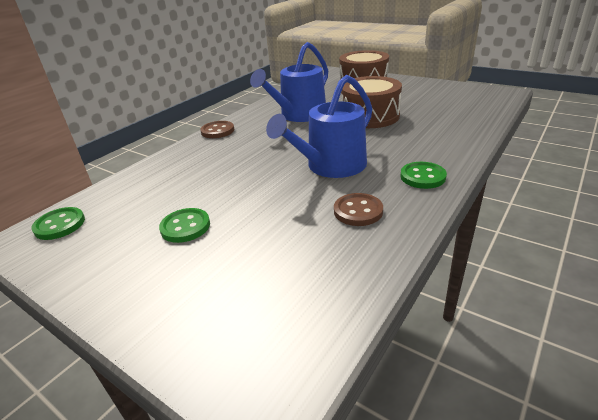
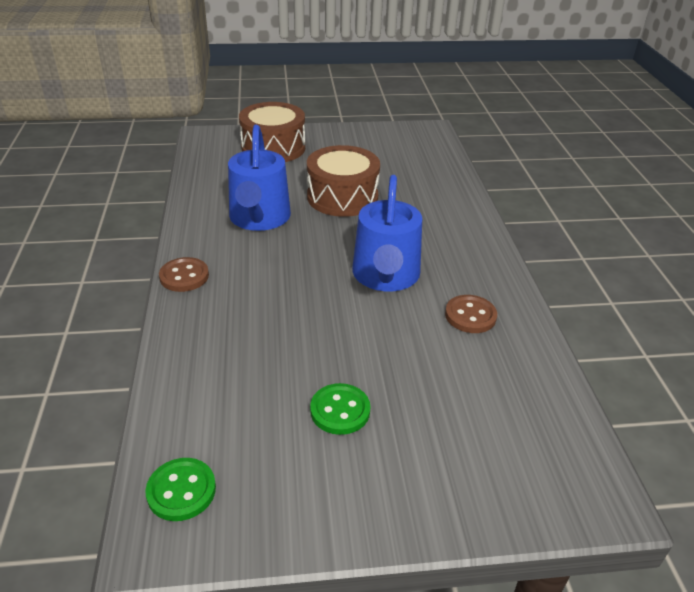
camera: 45 degrees left, 5 degrees up
green button [400,162,447,189] -> none

